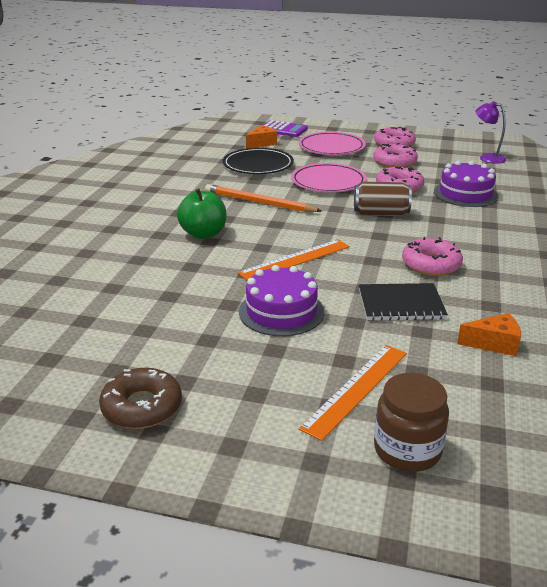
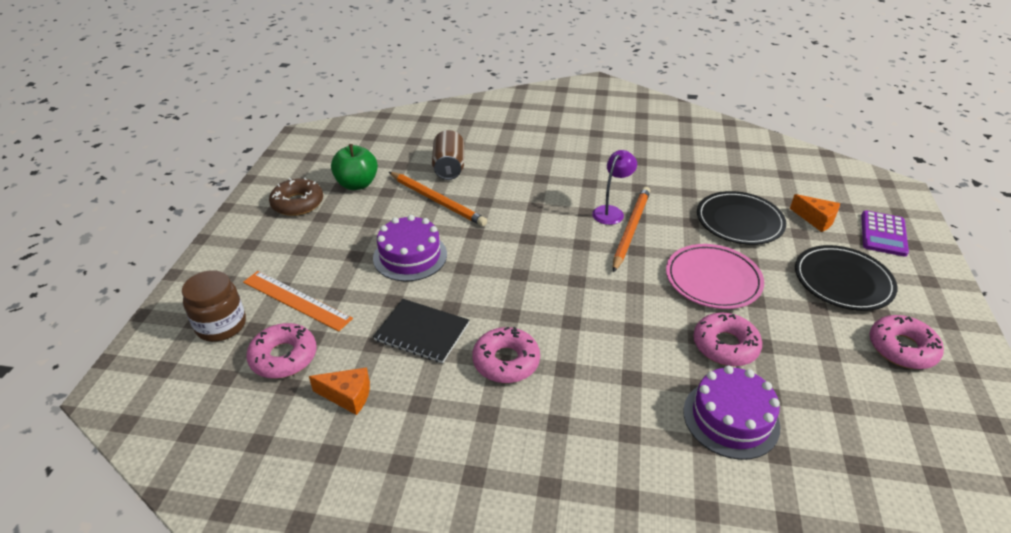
camera: 85 degrees right, 10 degrees up
green apple [177,188,226,239] -> green apple moved to [331,144,378,190]
orange ruler [238,239,350,280] -> none
pink plate [299,132,366,155] -> black plate [795,245,897,311]
brown can [354,182,412,216] -> brown can moved to [432,130,464,180]
black notebook [359,283,448,321] -> black notebook turned 60 degrees counterclockwise [373,299,469,363]
pink donut [373,143,418,168] -> pink donut moved to [246,323,316,379]
orange cheese [457,313,521,356] -> orange cheese turned 75 degrees counterclockwise [309,367,370,415]
purple lamp [475,101,506,164] -> purple lamp moved to [592,150,637,225]
none -> orange pencil [389,172,487,226]

